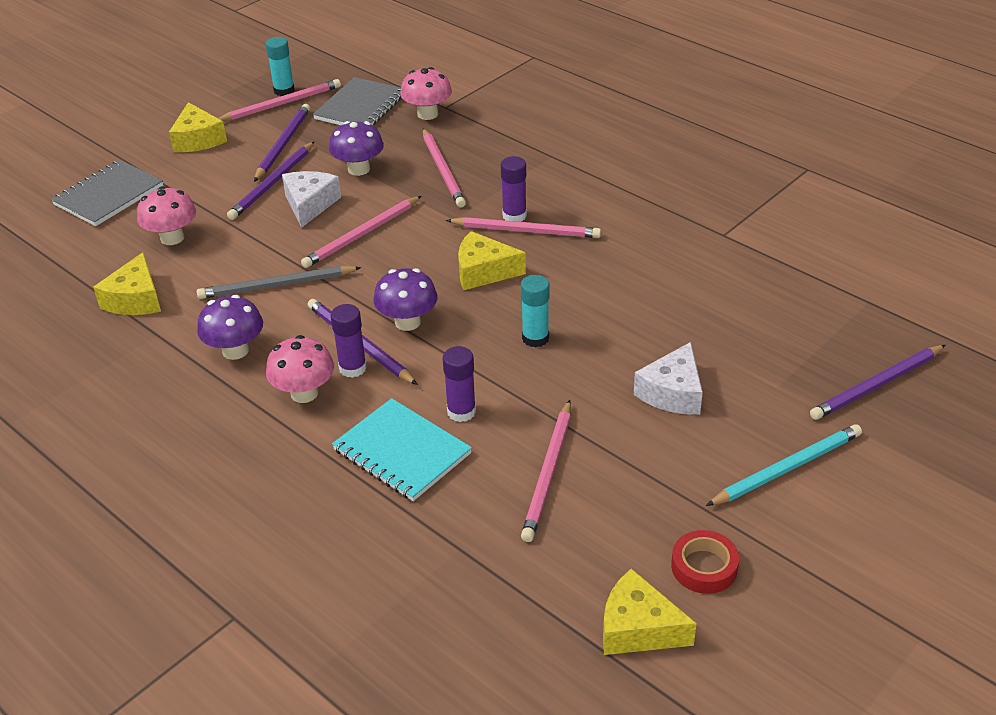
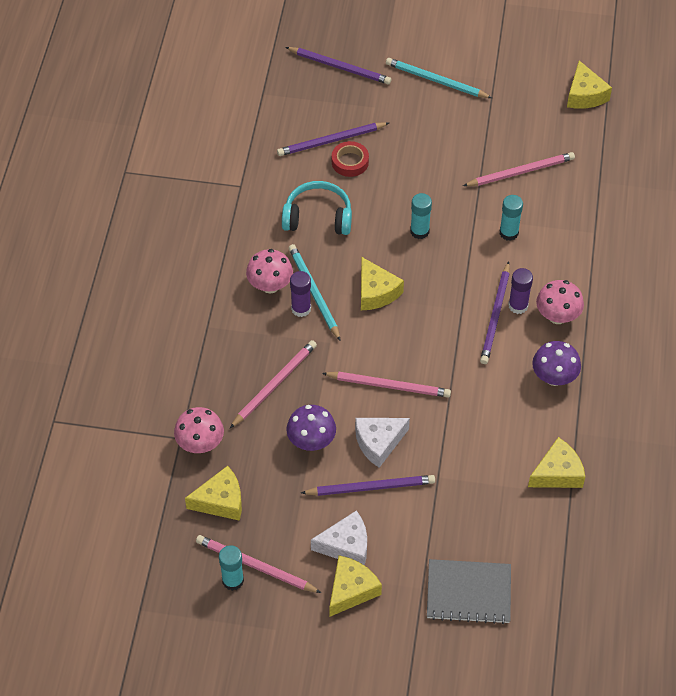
camera: 125 degrees left, 15 degrees up
pink mushroom [137,186,196,245] -> pink mushroom moved to [246,249,293,293]
grey pencil [197,266,361,299] -> none
purple pencil [254,104,310,182] -> purple pencil moved to [277,122,389,156]
grey notebook [313,77,402,126] -> yellow cheese [185,466,242,521]
turquoise notebook [332,398,472,501] -> none
purple mushroom [373,268,437,331] -> none
purple glue stick [443,346,476,422] -> turquoise glue stick [500,195,523,241]
pink pencil [446,217,601,238] -> turquoise pencil [288,244,341,341]
white cheese [634,342,703,415] -> white cheese moved to [311,510,367,565]
red tape [671,530,739,594] -> red tape moved to [332,141,369,177]
none -> turquoise headphones [282,181,352,235]

